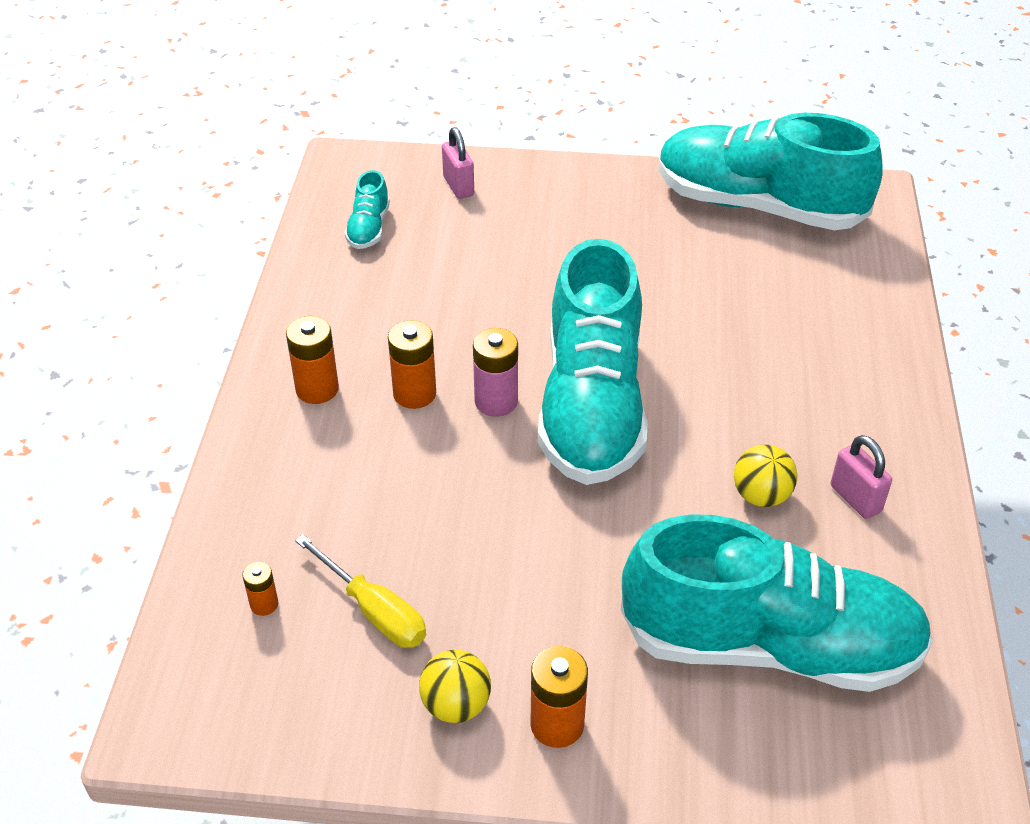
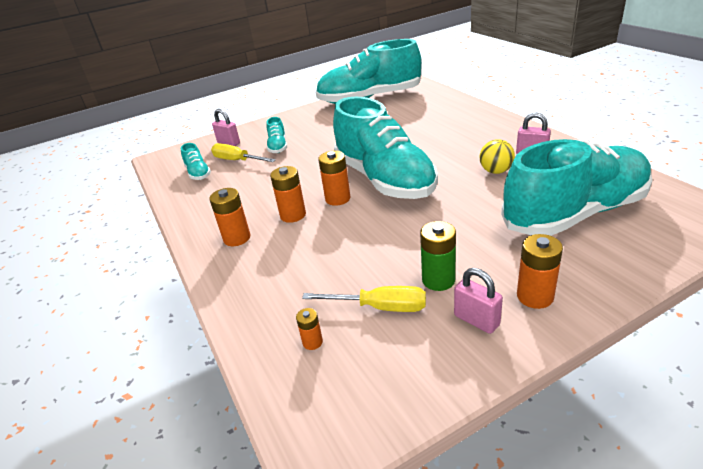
camera: 30 degrees left, 10 degrees down
yellow ball [419,650,491,723] -> pink padlock [454,268,503,334]
pink battery [473,328,518,417] -> orange battery [318,151,350,206]
none -> yellow screwdriver [211,143,276,162]
none -> turquoise shoe [266,117,287,153]
none -> green battery [420,221,456,291]

